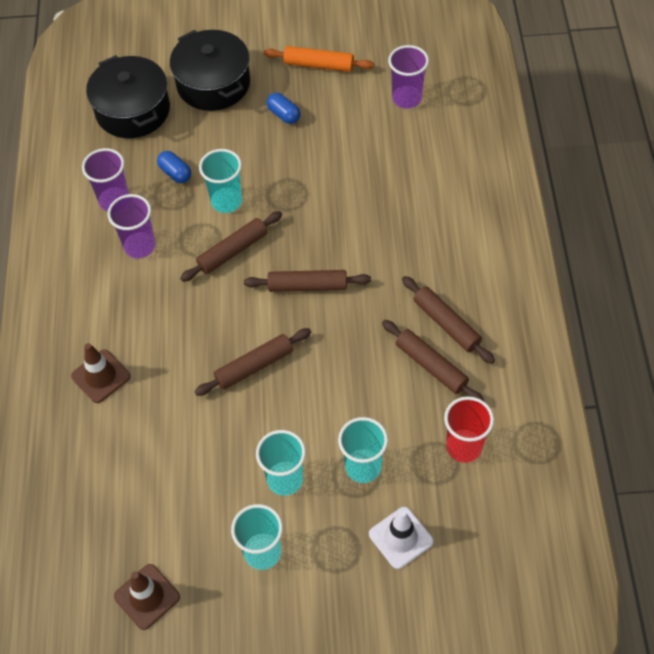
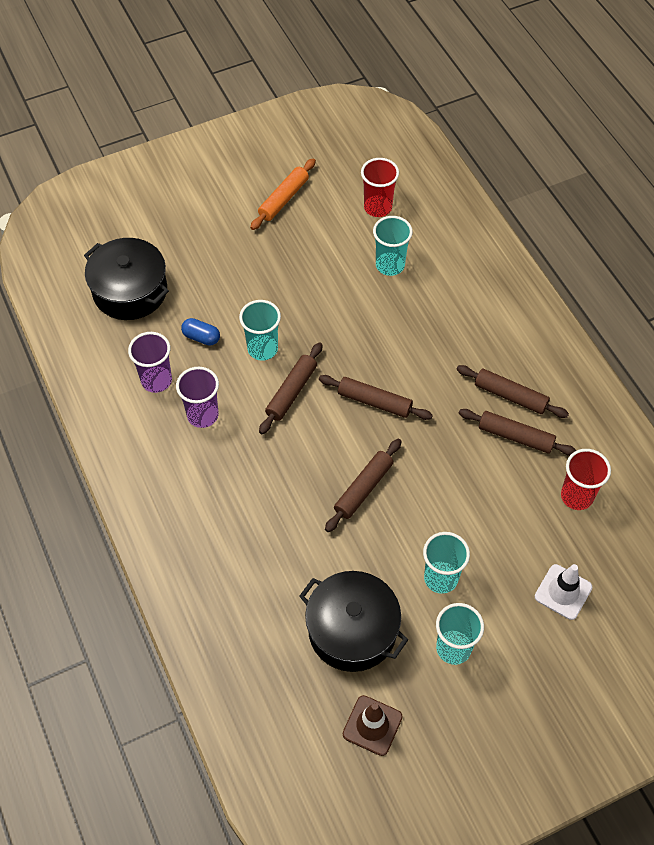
camera: 25 degrees left, 0 degrees up
brown traffic cone [71,343,131,403] -> none
black pot [170,30,250,111] -> black pot moved to [299,571,408,672]
brown rolling pin [244,270,371,292] -> brown rolling pin turned 45 degrees clockwise [319,375,433,420]
orange rolling pin [264,46,374,72] -> orange rolling pin turned 45 degrees counterclockwise [250,158,316,230]
blue capsule [267,93,300,124] -> none
turquoise cup [338,417,388,483] -> turquoise cup moved to [373,216,413,276]
purple cup [388,45,429,109] -> red cup [361,158,399,217]

